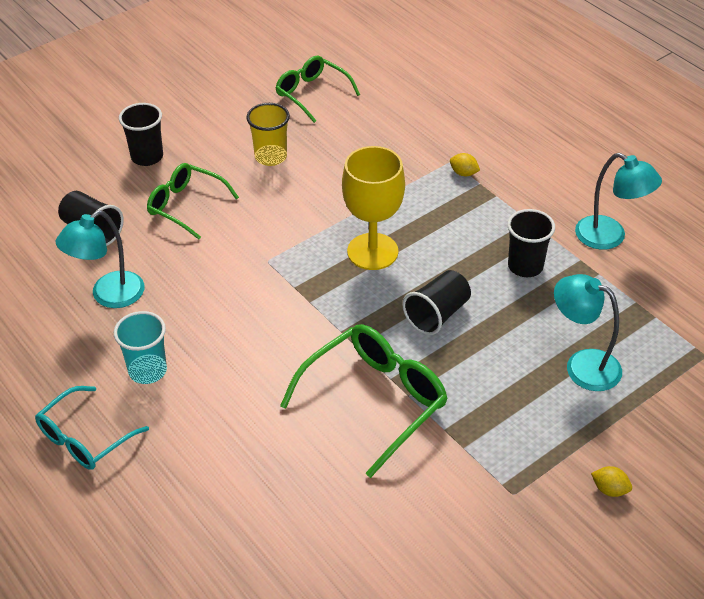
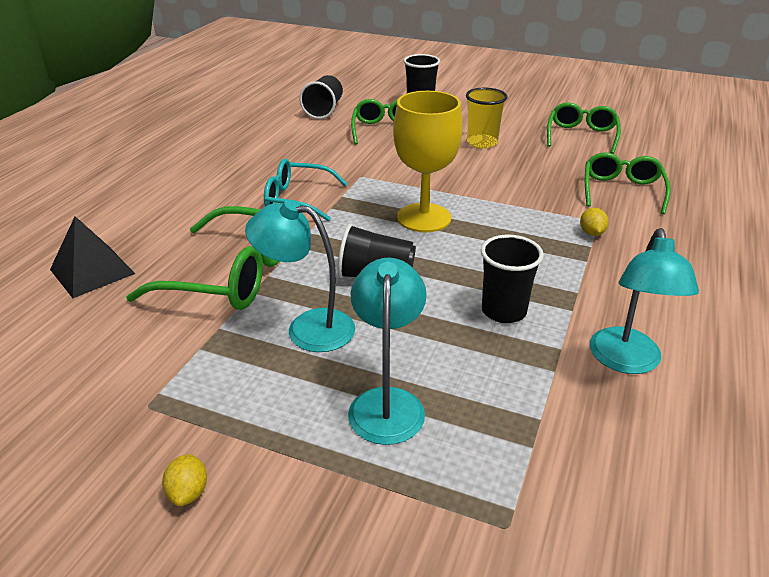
camera: 60 degrees right, 10 degrees down
turquoise glasses [35,386,149,470] -> turquoise glasses moved to [264,159,348,222]
turquoise lamp [56,210,144,308] -> turquoise lamp moved to [245,199,355,352]
turquoise cup [114,311,167,384] -> none
none -> black pyramid [50,216,135,298]
none -> green glasses [585,153,671,214]

